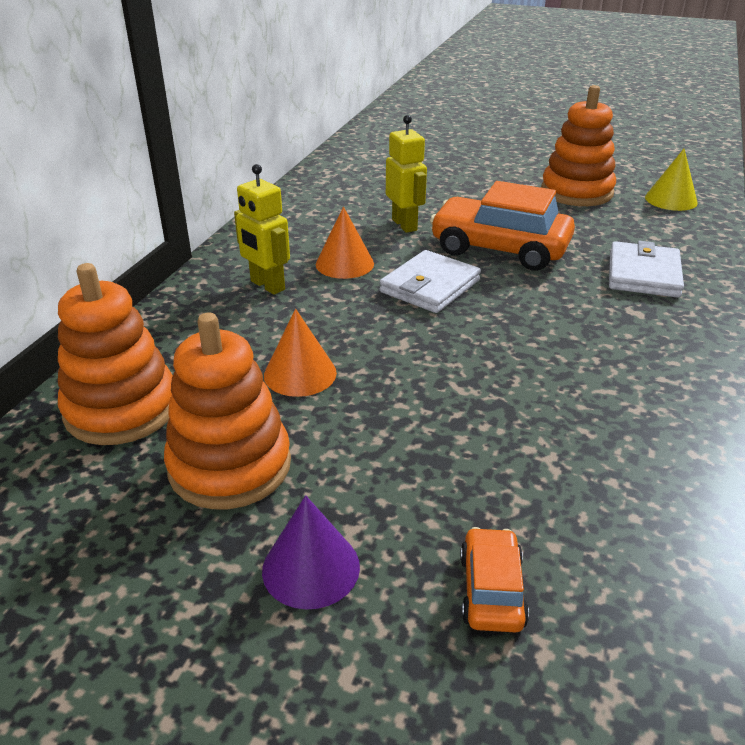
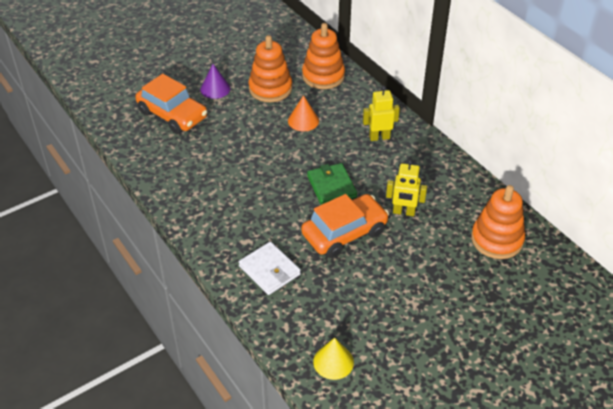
camera: 125 degrees right, 10 degrees up
orange cone [316,207,374,279] -> none
white wallet [380,250,481,313] -> green wallet [307,163,357,205]
orange car [460,527,529,633] -> orange car [135,74,207,134], size x2.06
orange stacking toy [541,85,616,206] -> orange stacking toy moved to [471,185,525,259]

